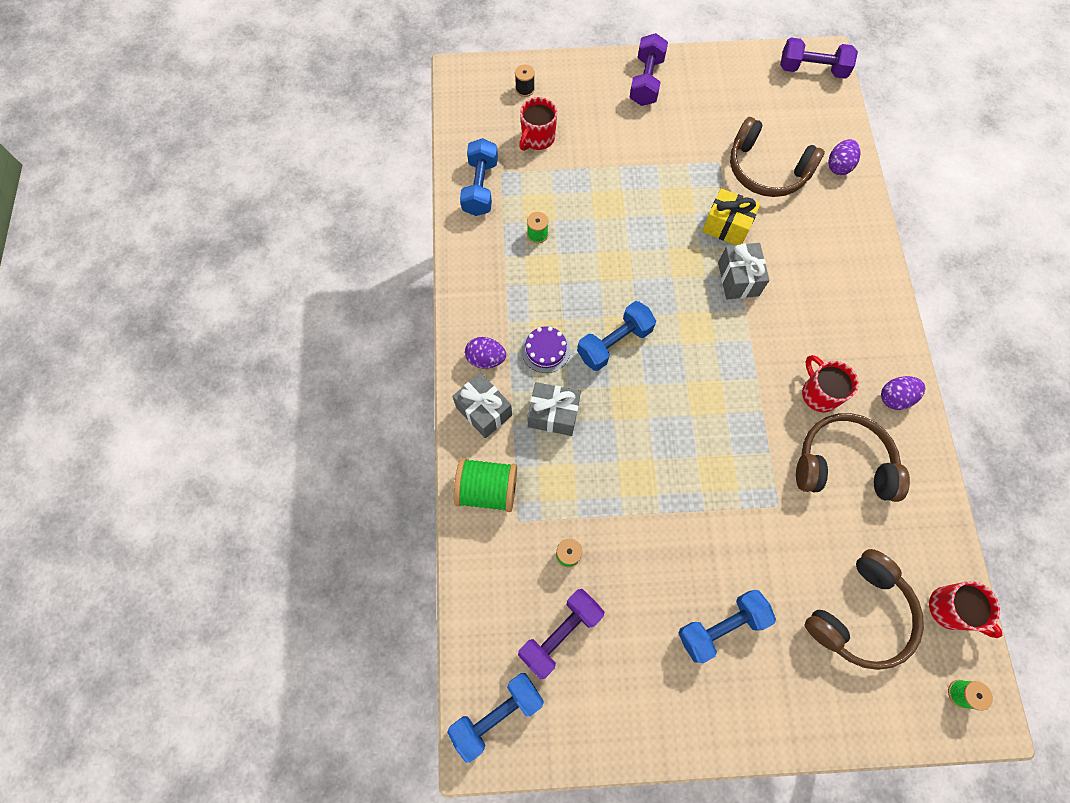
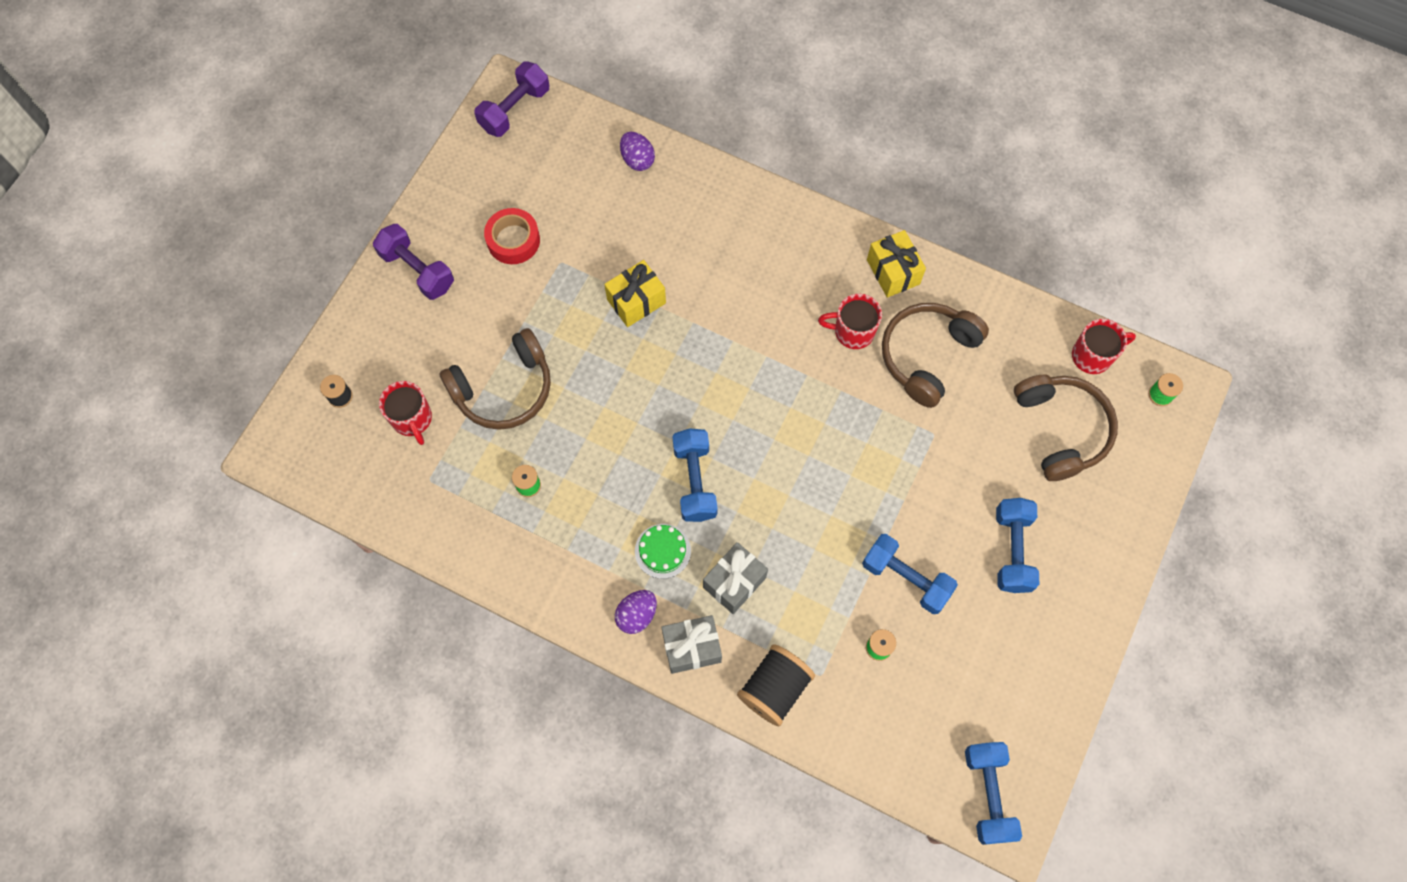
camera: 60 degrees left, 0 degrees up
green spool [454,458,517,512] -> black spool [737,644,815,726]
blue dumbbell [460,138,498,216] -> blue dumbbell moved to [862,534,958,614]
purple dumbbell [518,589,604,680] -> none
purple cake [521,326,570,373] -> green cake [635,524,691,579]
grey gift [718,243,769,299] -> none
brown headphones [730,117,825,197] -> brown headphones moved to [439,328,551,430]
purple egg [881,376,925,410] -> yellow gift [867,230,926,298]
none -> red tape [484,208,540,264]

